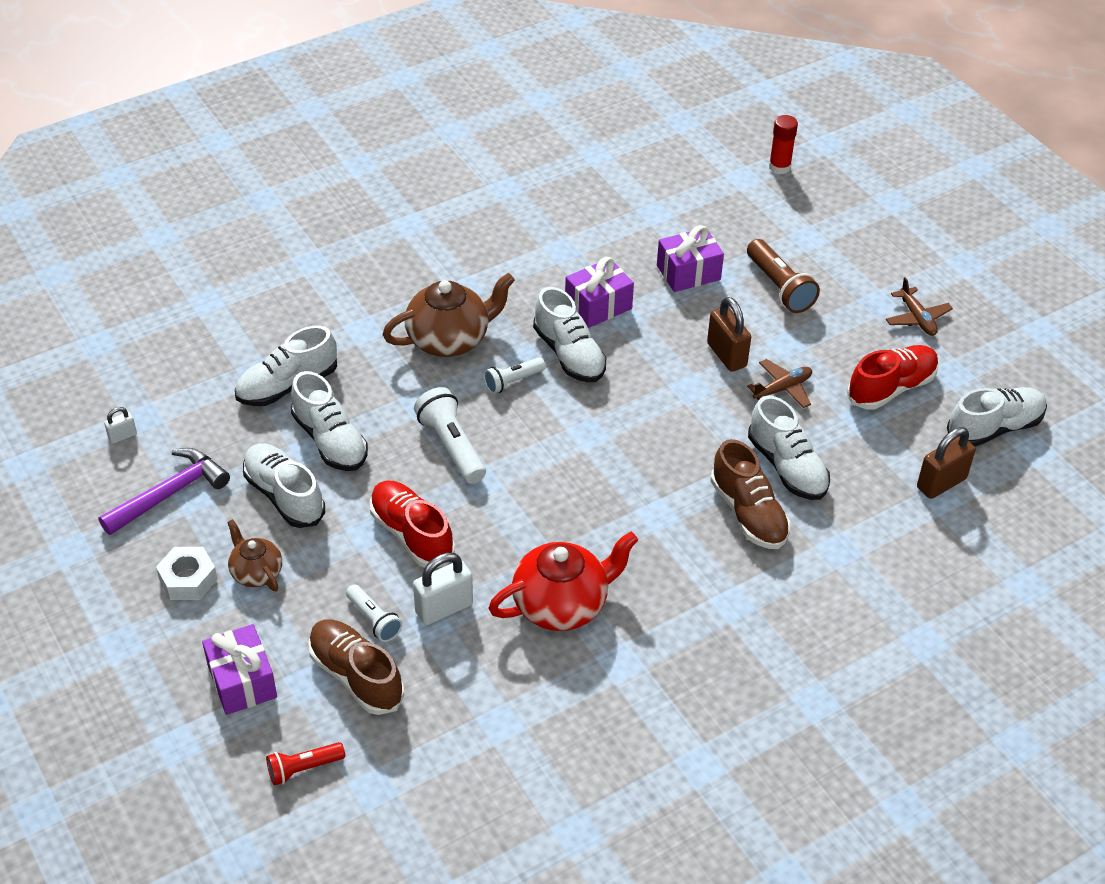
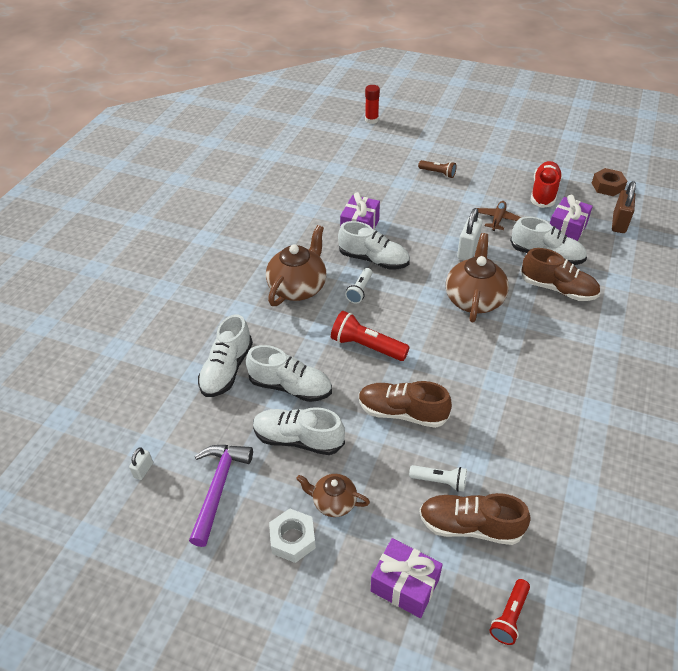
camera: 35 degrees left, 0 degrees up
red shoe [370,481,455,568] -> brown shoe [359,381,452,428]
white padlock [413,553,473,625] -> white padlock moved to [457,208,482,260]
white flashlight [414,387,486,484] -> red flashlight [331,311,410,361]
red teapot [488,532,638,631] -> none
purple gift [657,225,724,292] -> purple gift moved to [550,195,593,241]
brown padlock [707,297,751,372] -> none
brown flashlight [747,239,820,313] -> brown flashlight [418,160,457,178], size x0.62
brown plane [886,277,953,336] -> none
white shoe [947,387,1047,446] -> brown nut [592,168,627,196]
none -> brown teapot [446,233,509,322]

